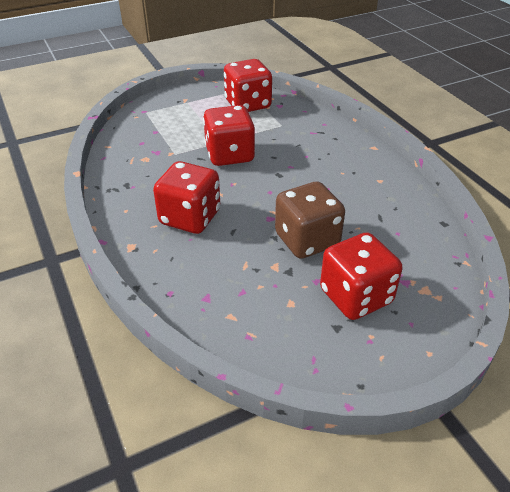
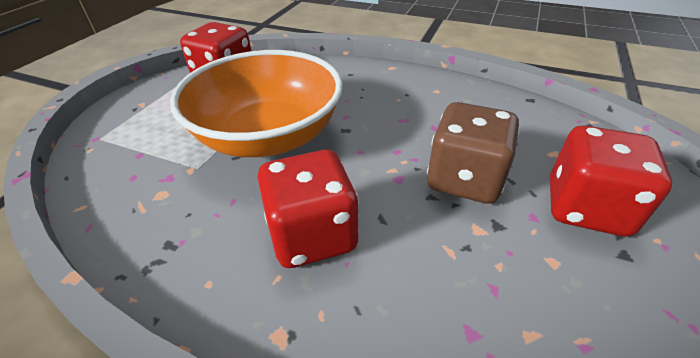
camera: 40 degrees left, 0 degrees up
red dice [203,105,255,166] -> orange bowl [170,50,343,157]

